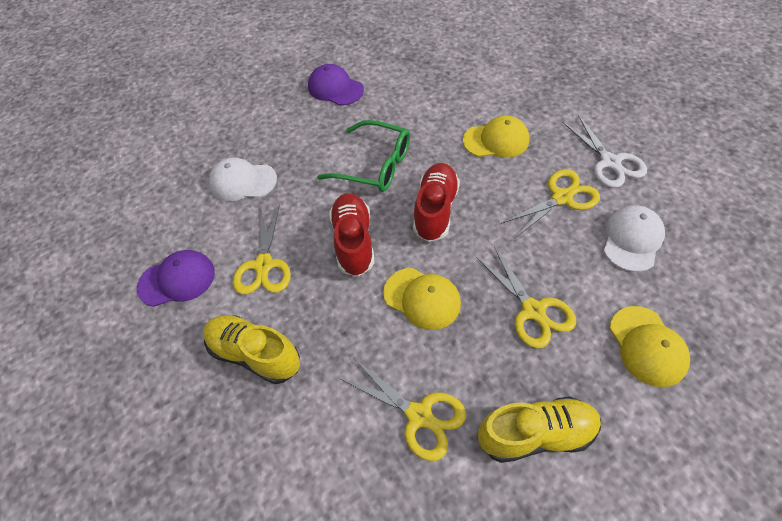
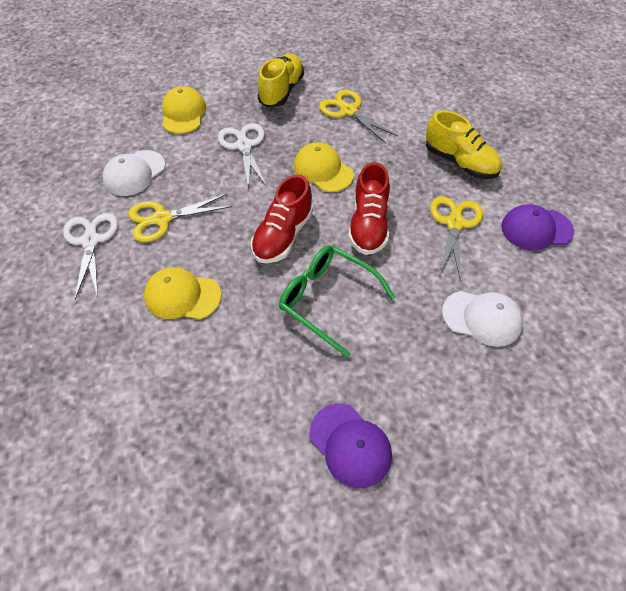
camera: 170 degrees left, 0 degrees up
yellow scissors [476,247,576,349] -> white scissors [218,123,267,190]
yellow shoe [478,396,601,463] -> yellow shoe turned 105 degrees clockwise [258,54,304,107]

